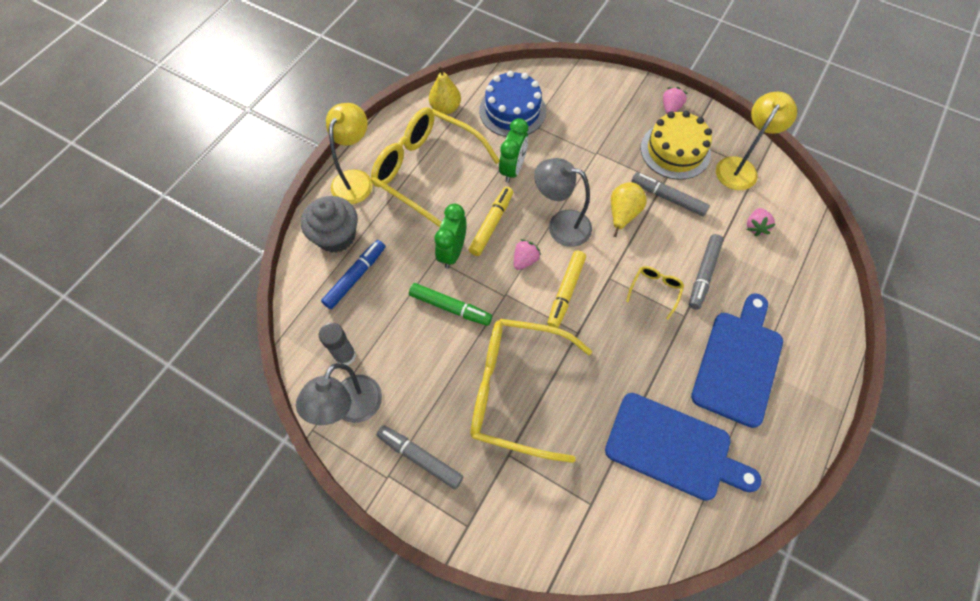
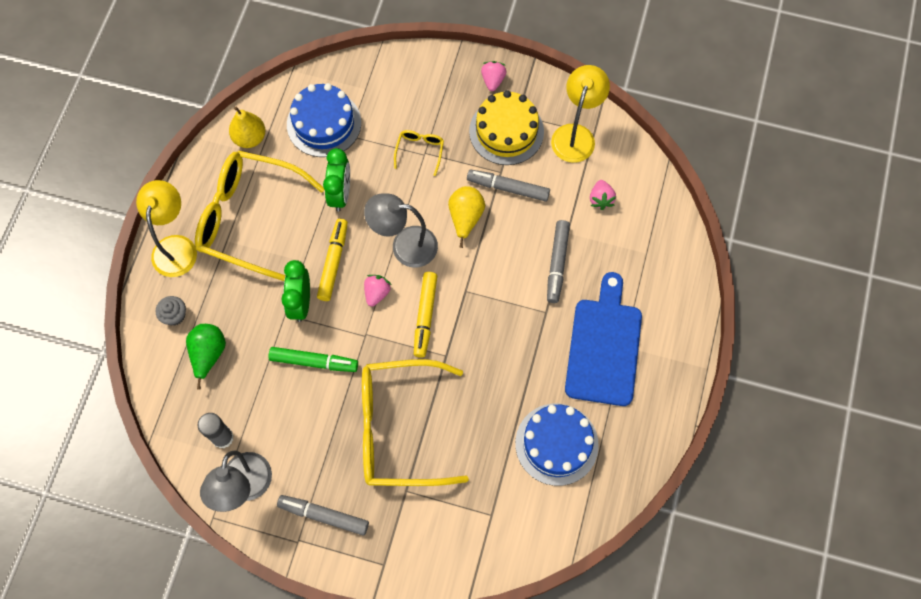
camera: 15 degrees left, 5 degrees up
grey cupcake [301,196,358,253] -> grey cupcake [155,296,186,325], size x0.52
blue marker [321,240,385,309] -> green pear [186,324,226,389]
blue cutting board [605,393,761,501] -> blue cake [515,404,599,486]
yellow glasses [626,266,684,320] -> yellow glasses moved to [394,130,444,176]

